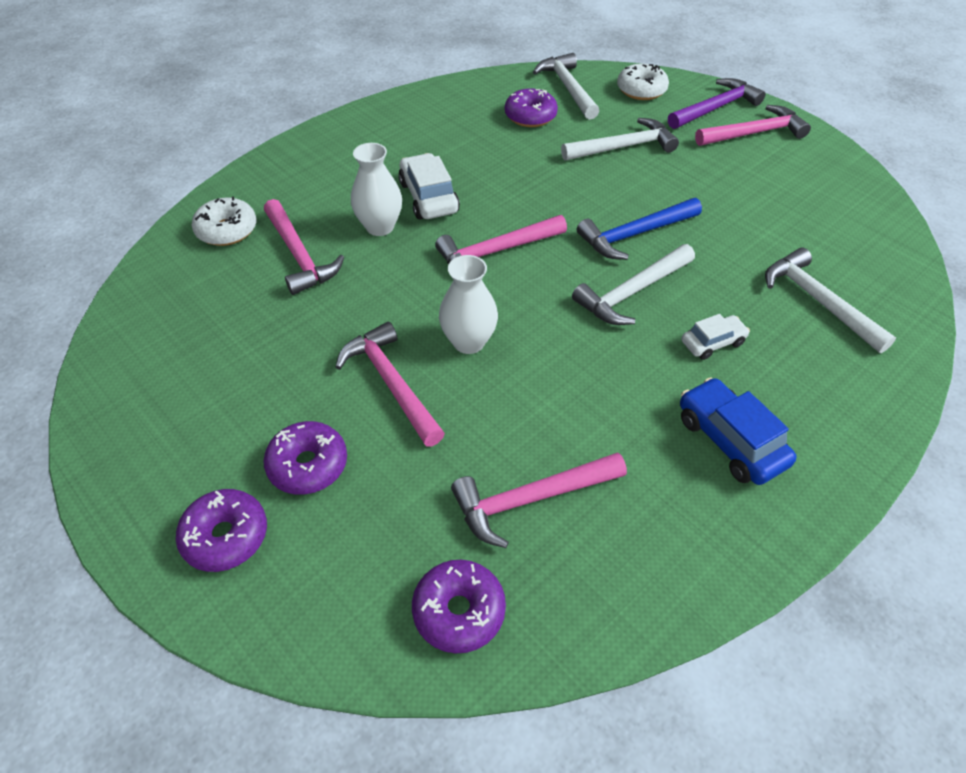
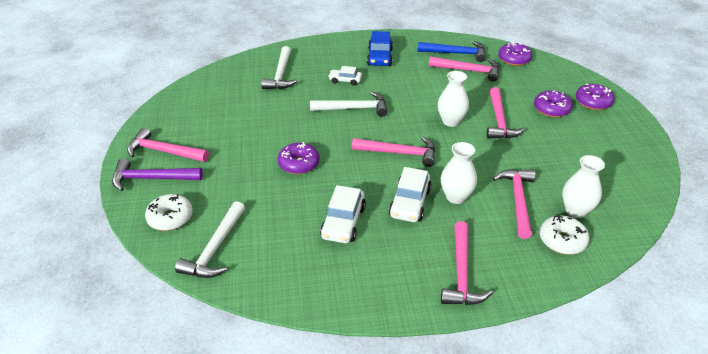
camera: 145 degrees left, 10 degrees down
purple donut [505,88,558,127] -> purple donut moved to [278,142,319,174]
white hammer [561,118,679,161] -> none
blue hammer [577,198,702,260] -> blue hammer moved to [418,41,486,62]
none -> white car [320,185,366,243]
none -> pink hammer [441,221,492,305]
none -> white vase [562,155,605,218]

